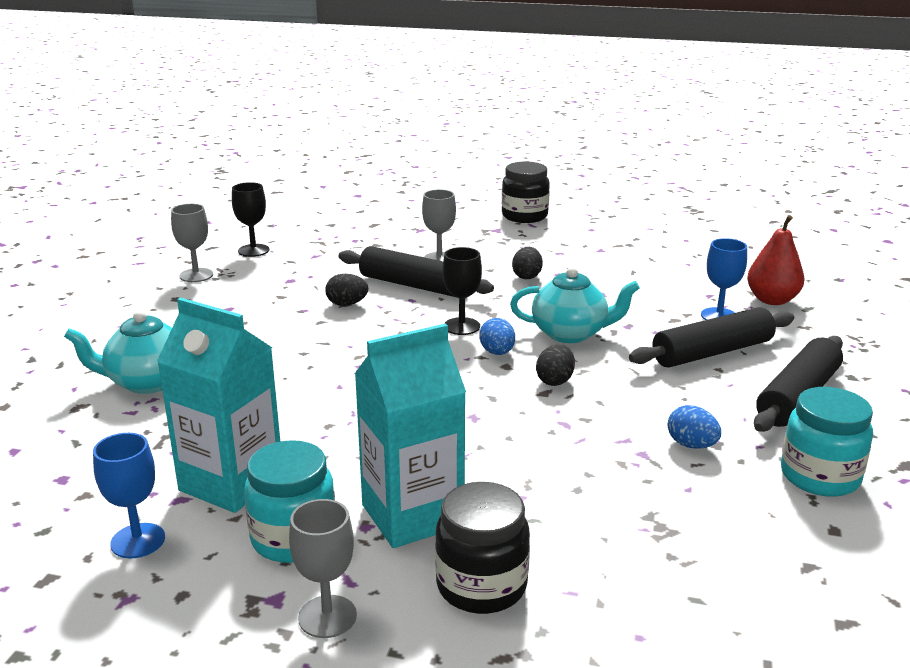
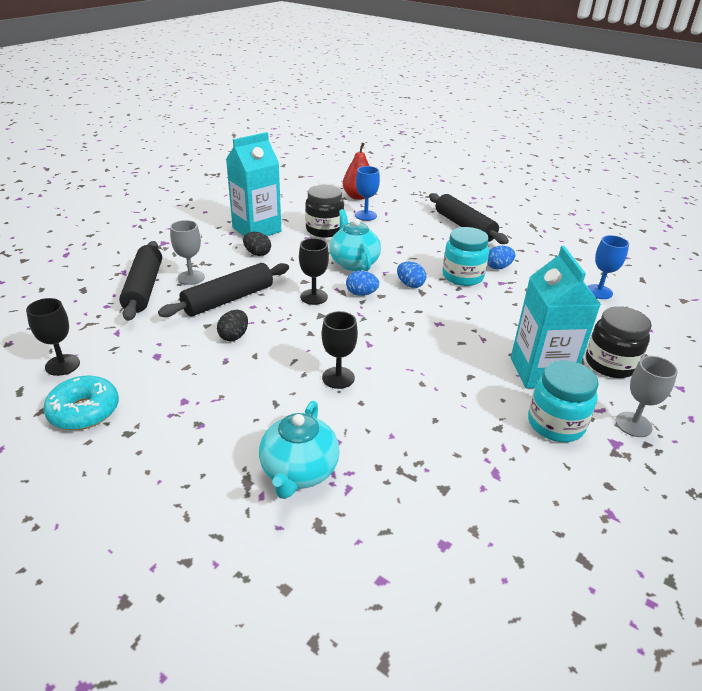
camera: 70 degrees left, 10 degrees up
blue goblet [93,433,165,558] -> blue goblet moved to [587,235,629,299]
turquoise carton [157,298,280,513] -> turquoise carton moved to [226,132,281,236]
grey goblet [171,204,213,282] -> turquoise donut [43,376,119,430]
black jar [502,161,550,223] -> black jar moved to [305,185,344,237]
turquoise teapot [510,267,640,343] -> turquoise teapot turned 45 degrees counterclockwise [329,209,381,271]
black egg [536,345,575,386] -> blue egg [397,262,426,288]
black rolling pin [629,307,794,368] -> black rolling pin moved to [119,241,162,321]
turquoise jar [781,387,873,497] -> turquoise jar moved to [442,227,489,286]
none -> black goblet [322,311,358,389]

